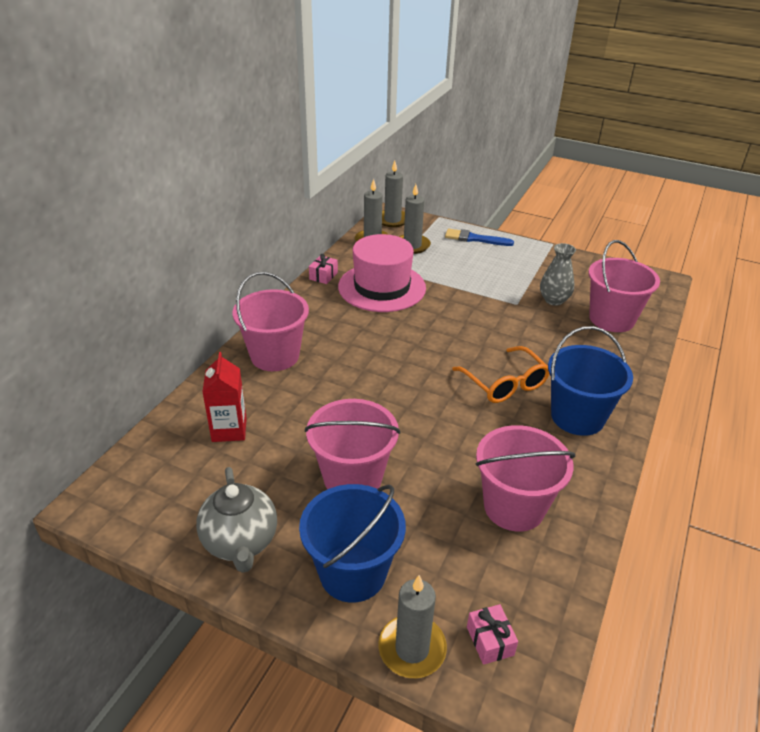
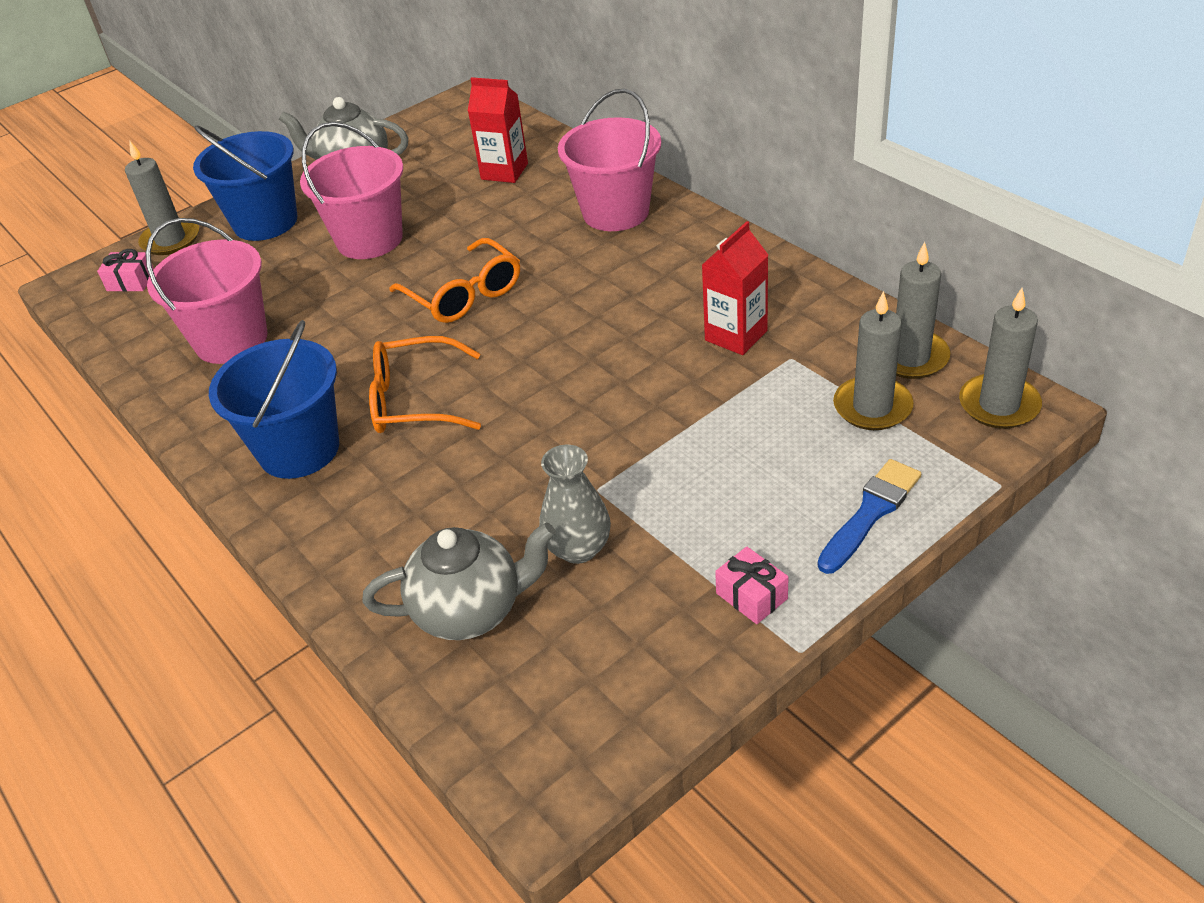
camera: 120 degrees right, 5 degrees up
pink gift [309,254,338,284] -> pink gift moved to [715,547,789,624]
pink hat [338,234,426,312] -> red carton [702,221,768,355]
pink bucket [588,240,660,332] -> grey teapot [362,523,556,640]
none -> orange glasses [389,238,520,323]

